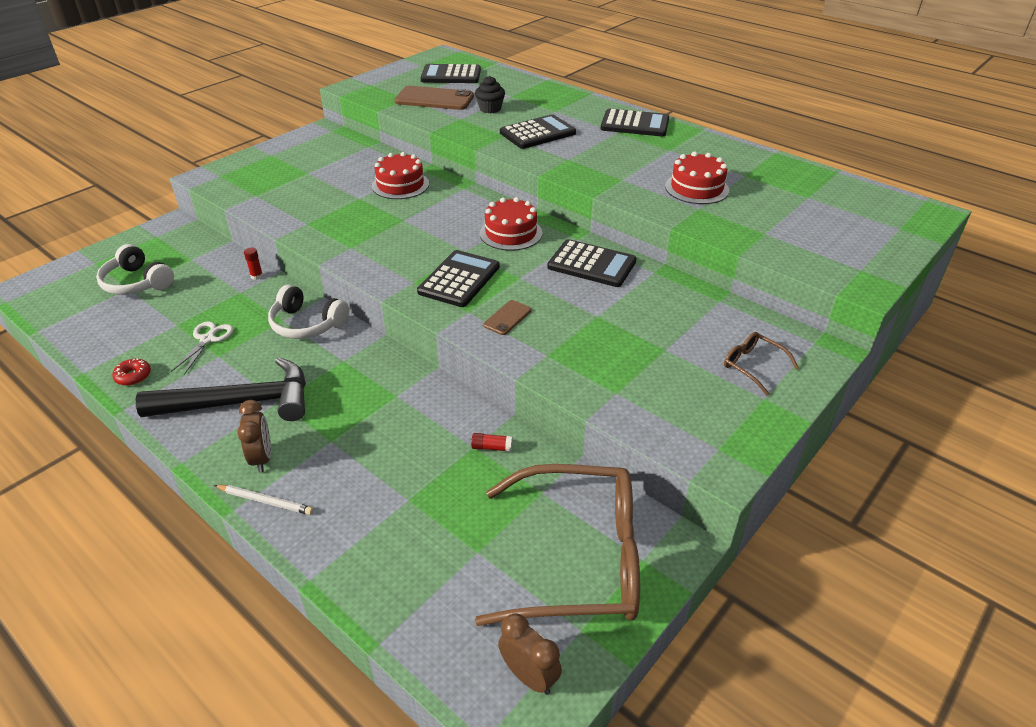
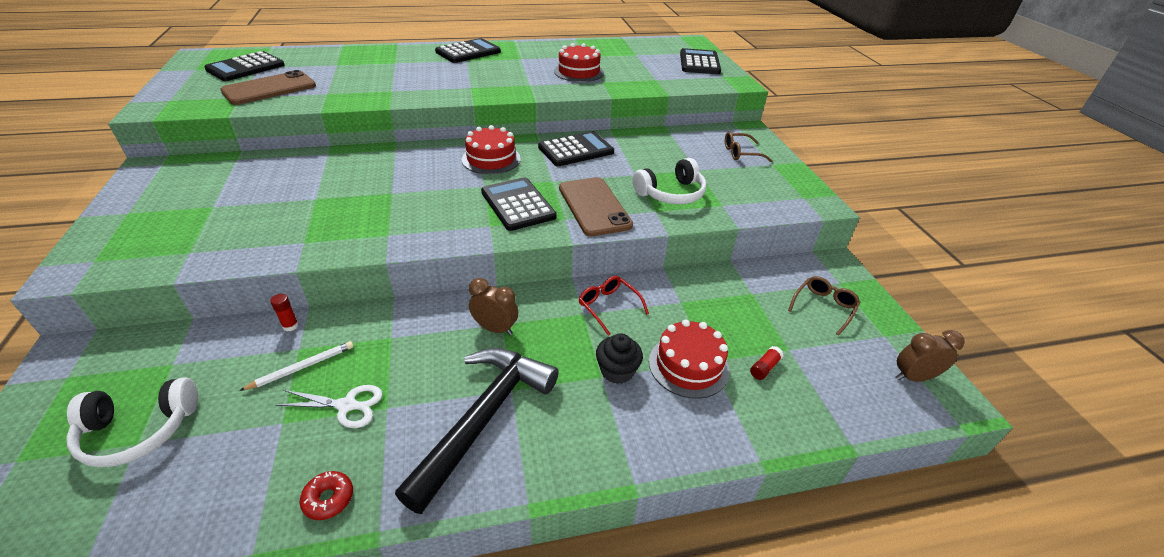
camera: 55 degrees left, 0 degrees up
white scissors [171,321,233,375] -> white scissors turned 135 degrees clockwise [275,385,383,428]
white pencil [214,485,313,515] -> white pencil moved to [239,341,354,391]
brown clock [237,400,271,473] -> brown clock moved to [469,278,518,335]
white headphones [268,285,349,339] -> white headphones moved to [633,158,706,204]
red cake [372,152,429,199] -> red cake moved to [649,319,729,399]
red glue stick [471,433,513,452] -> red glue stick moved to [750,346,784,380]
black cupcake [475,76,505,113] -> black cupcake moved to [596,333,643,384]
brown glasses [475,464,640,626] -> brown glasses [788,276,861,336], size x0.42
brown phone [483,300,532,335] -> brown phone [559,177,633,236], size x2.02
black calculator [500,114,576,149] -> black calculator moved to [680,48,721,74]
none -> red glasses [579,276,649,336]

